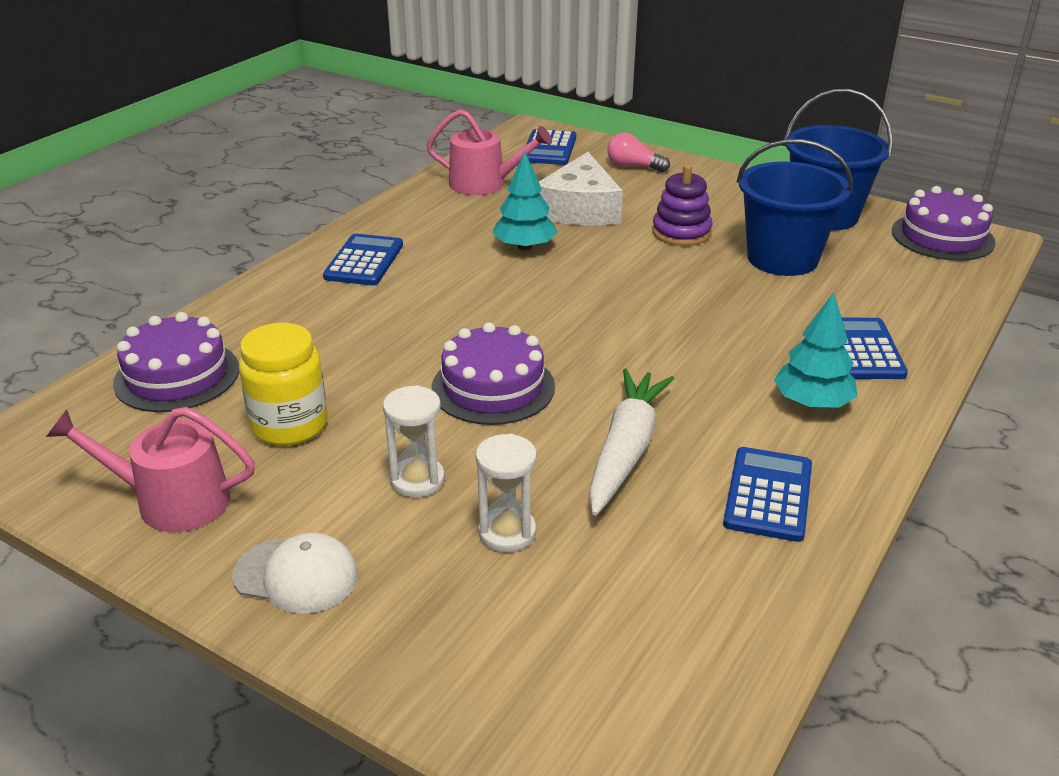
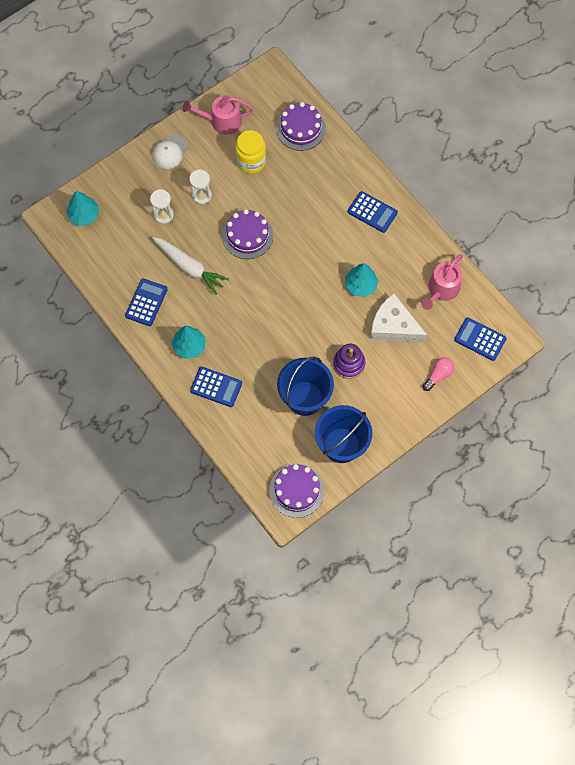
camera: 110 degrees right, 35 degrees up
pink watering can [46,407,255,532] -> pink watering can turned 120 degrees counterclockwise [183,95,254,135]
blue calculator [723,447,812,542] -> blue calculator turned 105 degrees counterclockwise [125,279,168,326]
none -> turquoise tree [66,191,99,226]

